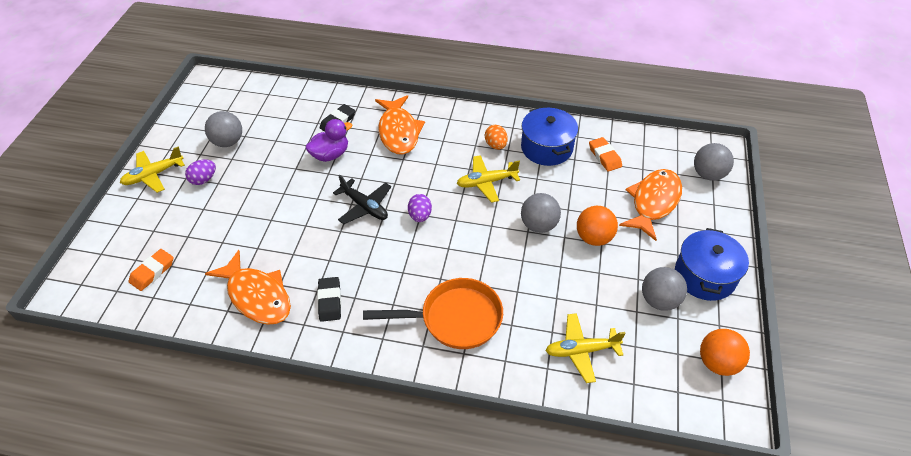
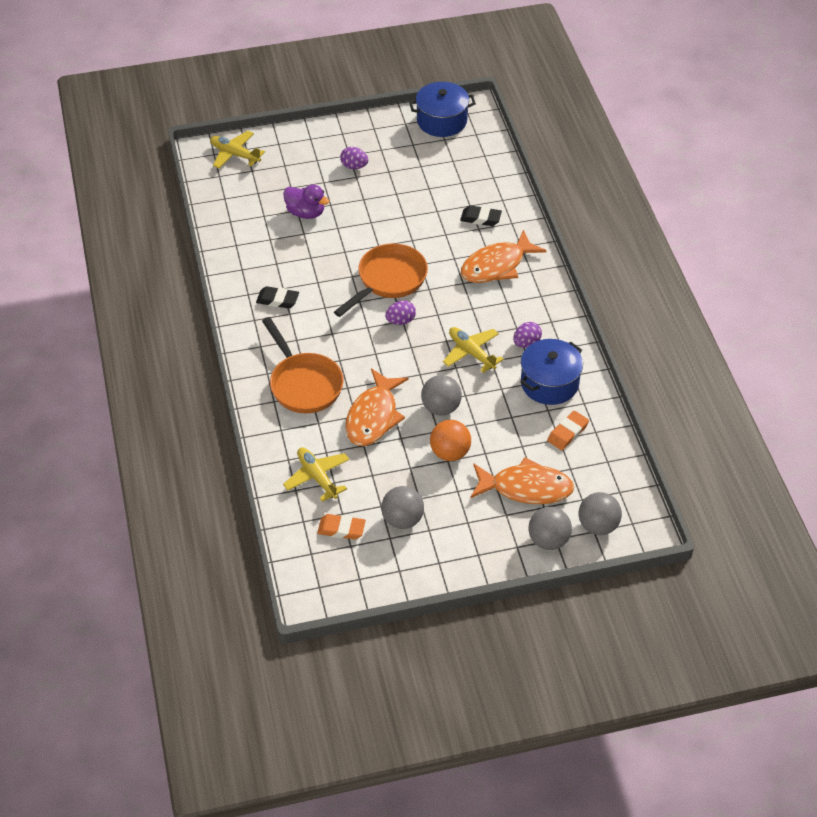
camera: 65 degrees right, 0 degrees up
yellow plane [120,147,185,193] -> yellow plane moved to [210,131,265,168]
orange eraser [129,249,173,291] -> orange eraser moved to [317,514,366,540]
grey ball [205,111,242,147] -> grey ball moved to [528,507,572,550]
orange fish [205,250,291,325] -> orange fish moved to [345,369,408,446]
purple duck [306,119,353,162] -> purple duck moved to [283,185,329,219]
black eraser [317,277,341,322] -> black eraser turned 45 degrees clockwise [256,286,299,308]
black plane [333,174,391,224] -> orange pan [334,243,428,317]
orange egg [485,125,508,150] -> purple egg [513,322,542,348]
blue pot [675,228,749,301] -> blue pot moved to [409,82,476,137]
orange ball [700,329,750,376] -> none

